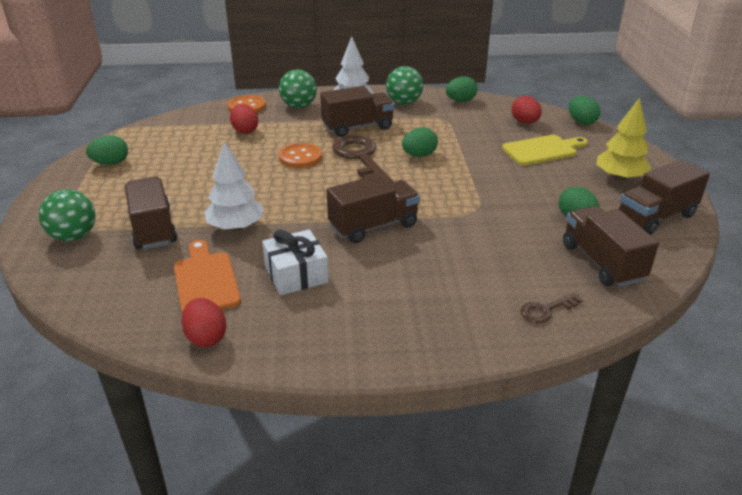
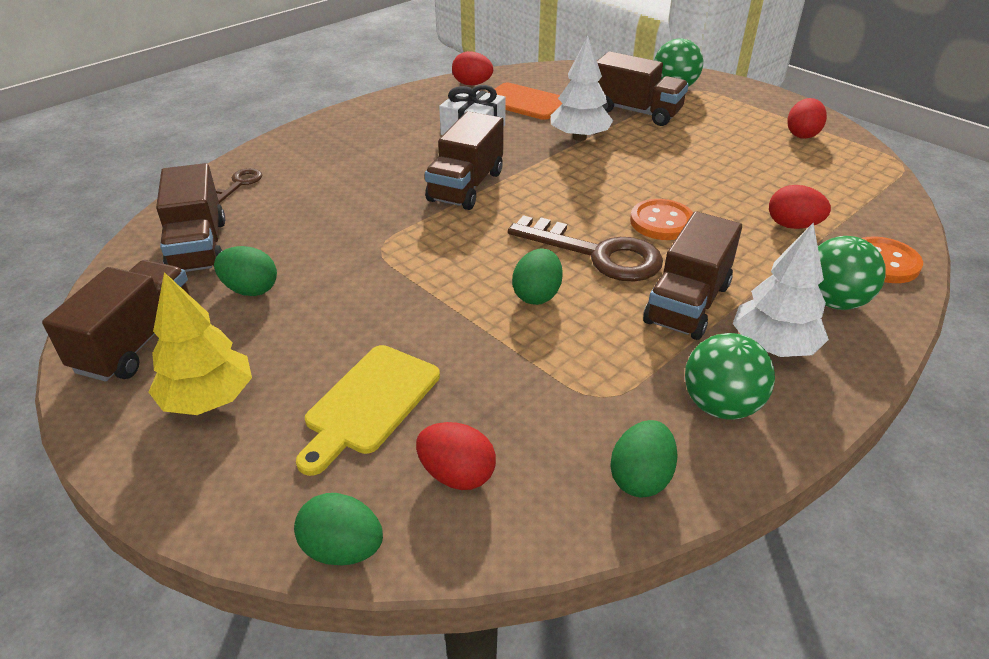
camera: 140 degrees right, 5 degrees up
green egg [86,135,128,165] -> red egg [787,98,827,139]
brown truck [563,206,659,287] -> brown truck turned 45 degrees clockwise [156,163,225,272]

